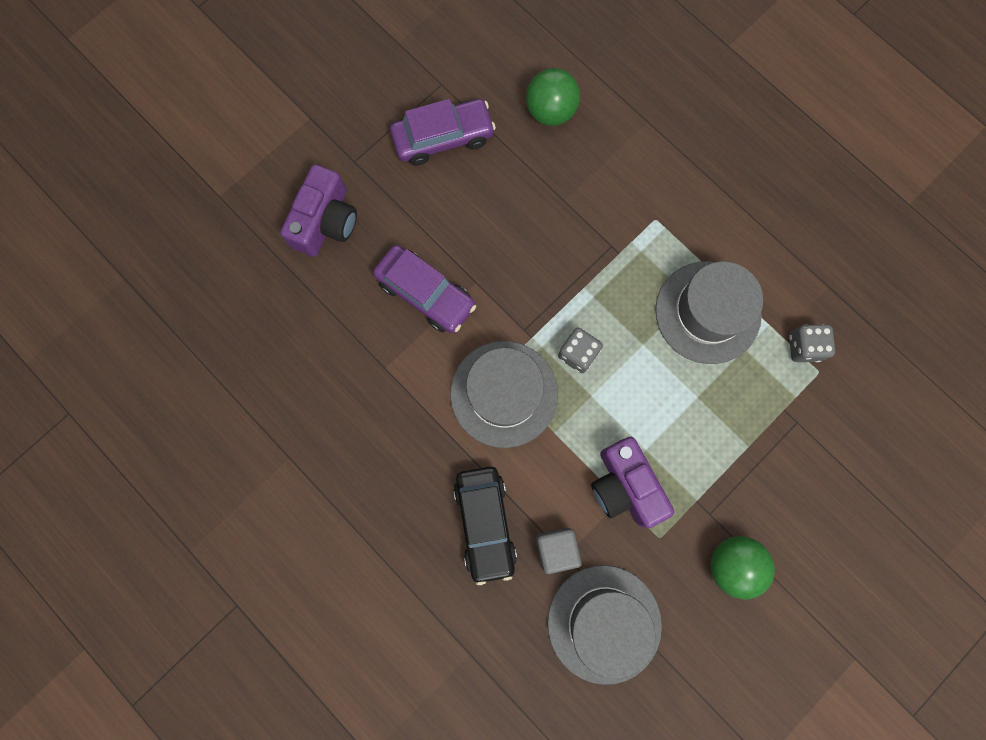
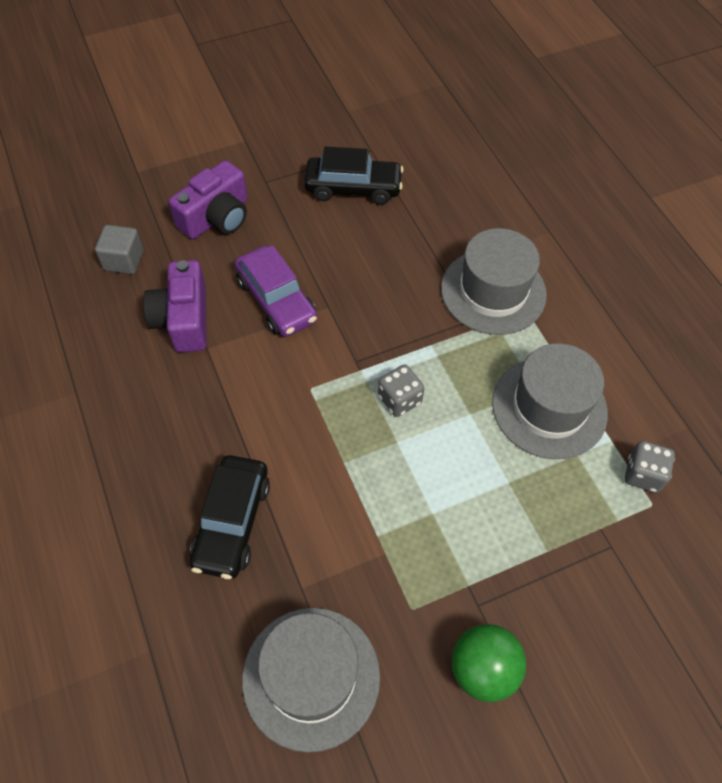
camera: 20 degrees right, 20 degrees down
purple car [390,99,496,166] -> black car [304,146,404,205]
grey hat [450,341,558,448] -> grey hat moved to [441,228,547,335]
green ball [526,68,580,126] -> none
grey cube [535,528,582,574] -> grey cube moved to [95,225,144,274]
purple camera [591,437,674,528] -> purple camera moved to [143,260,207,352]

